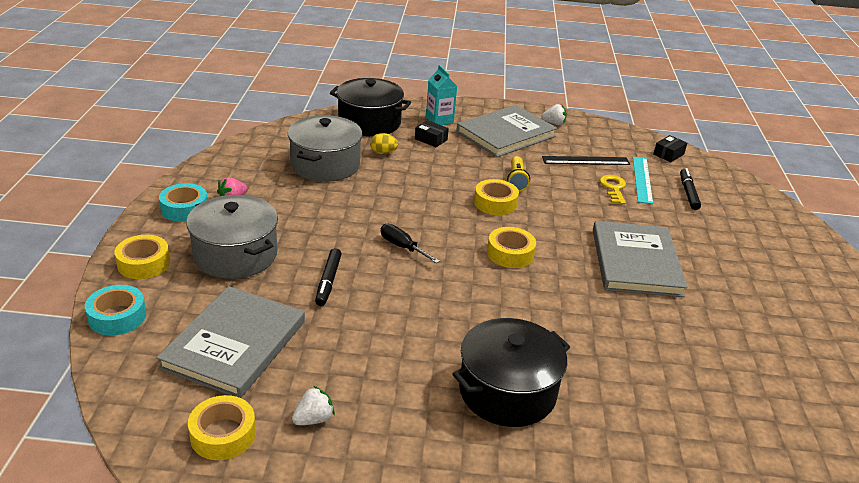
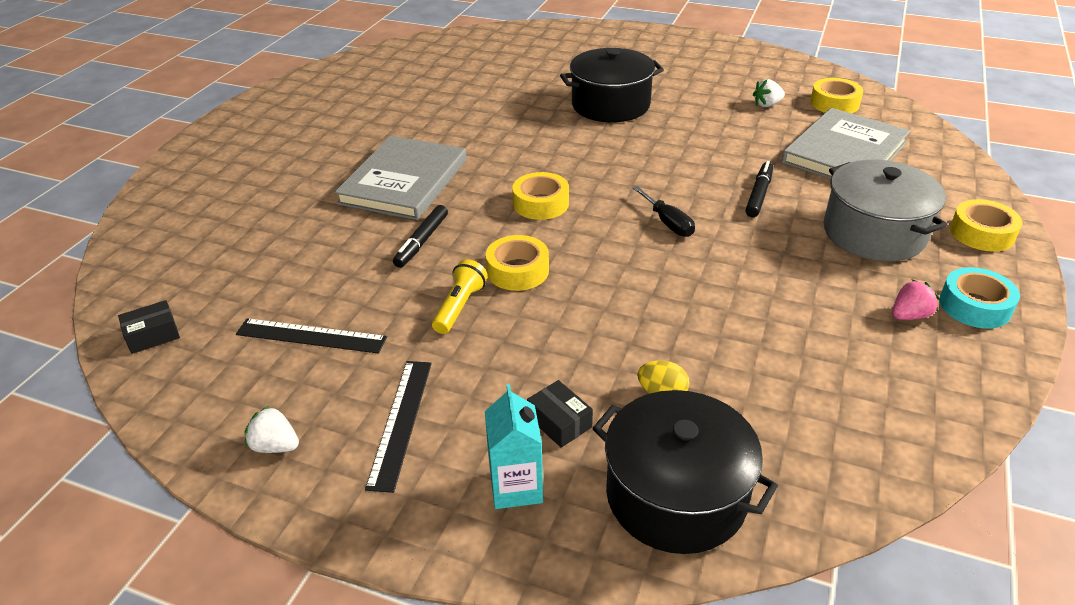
camera: 160 degrees left, 5 degrees up
turquoise tape [85,285,146,336] -> none
grey pot [288,115,363,182] -> none
grey book [456,105,557,157] -> black ruler [365,361,432,493]
yellow key [600,175,626,204] -> none
turquoise ruler [633,157,653,204] -> none
black marker [680,168,701,210] -> black marker moved to [393,205,448,268]

